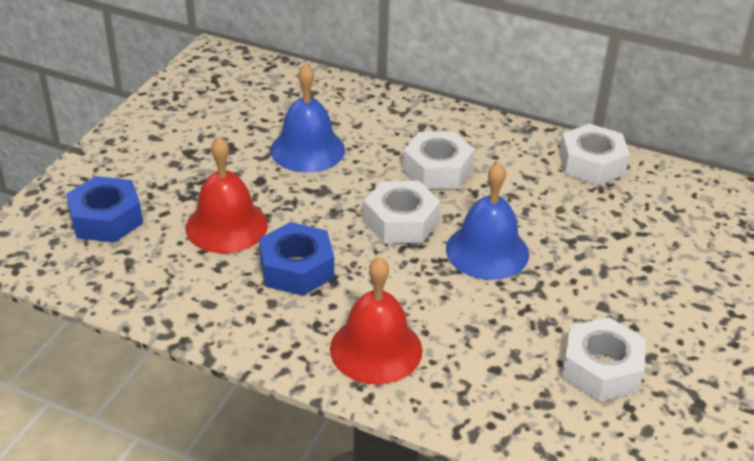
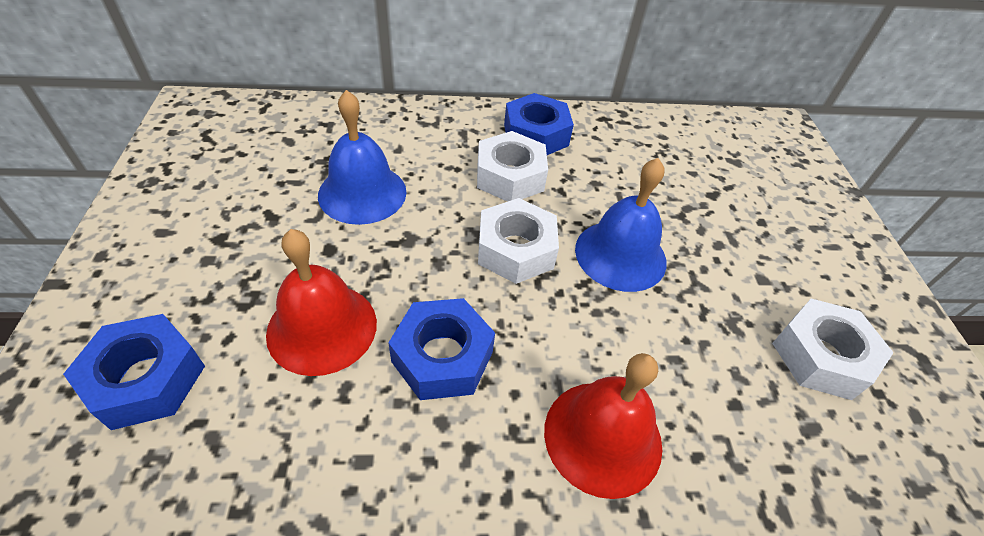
camera: 30 degrees left, 10 degrees up
white nut [559,124,630,185] -> none
none -> blue nut [504,93,574,155]

